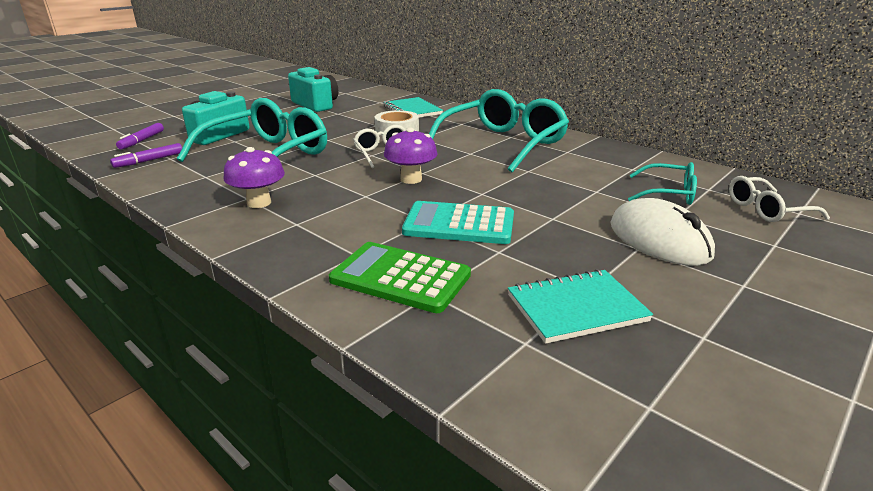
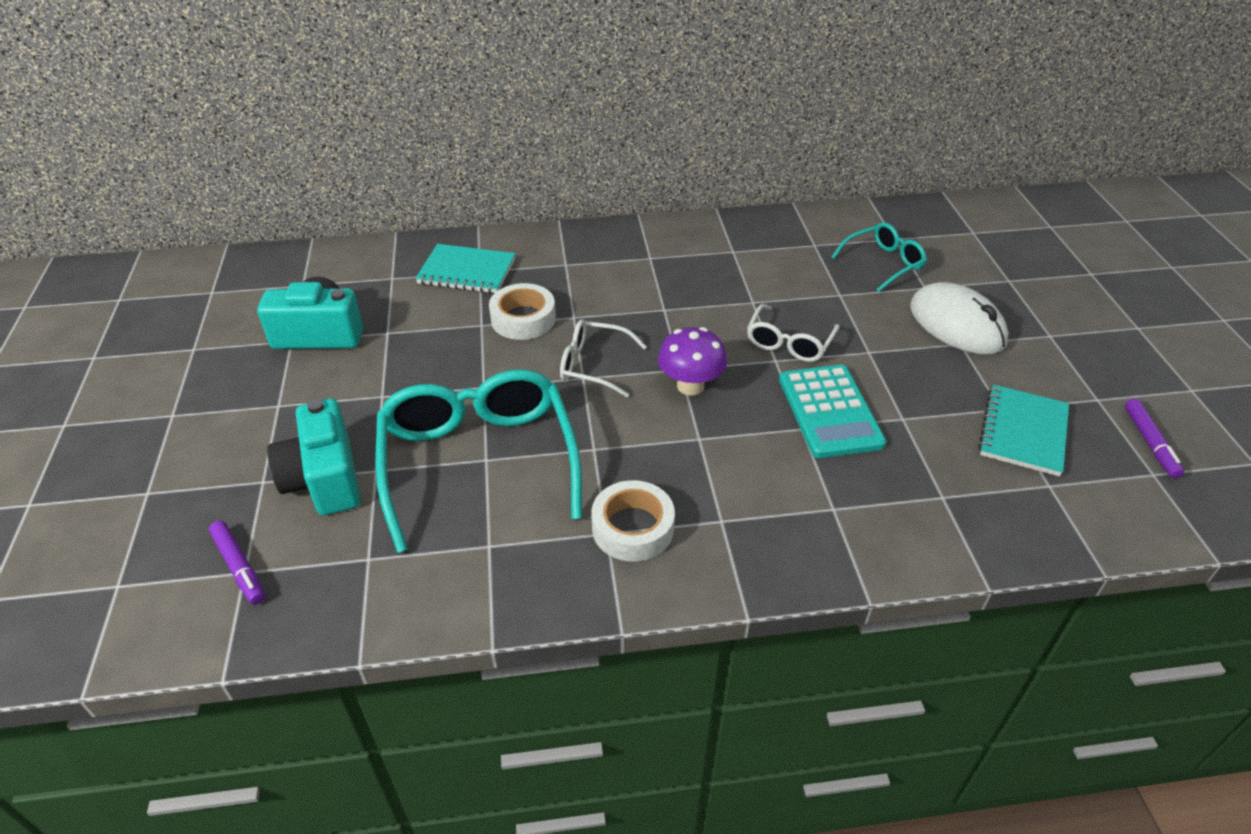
camera: 50 degrees left, 15 degrees up
purple marker [110,143,182,168] -> purple marker moved to [1125,399,1184,478]
purple mushroom [223,147,285,208] -> white tape [592,480,675,561]
green calculator [329,242,471,313] -> none
turquoise calculator [402,201,514,244] -> turquoise calculator turned 60 degrees counterclockwise [779,365,886,458]
turquoise glasses [429,89,569,173] -> none
white mouse [610,198,715,266] -> white mouse turned 45 degrees clockwise [910,282,1009,354]
white glasses [729,176,830,222] -> white glasses moved to [747,304,840,362]

